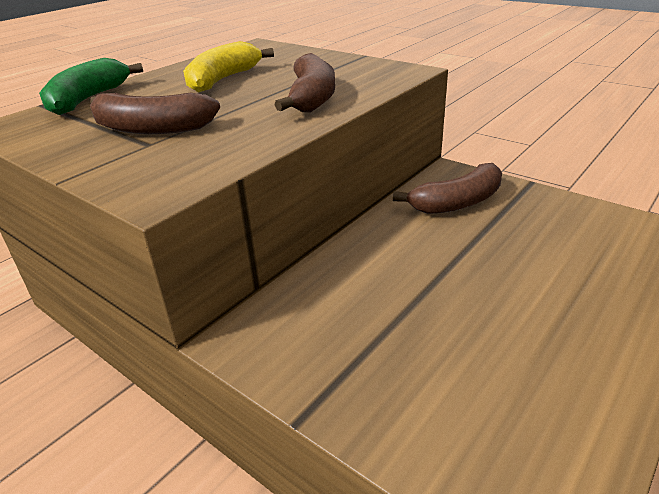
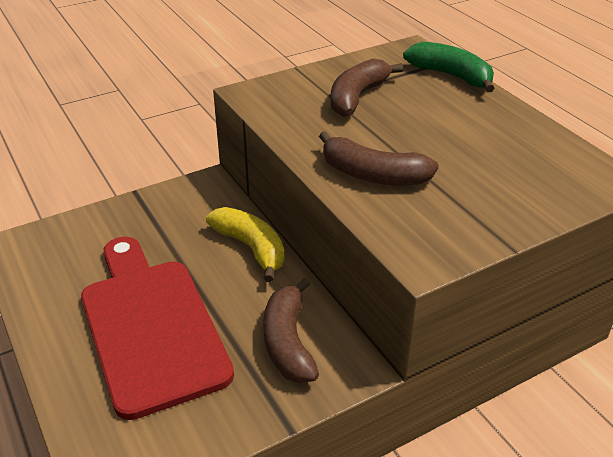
camera: 110 degrees right, 5 degrees up
yellow banana [183,41,274,93] -> yellow banana moved to [206,207,285,282]
none -> red cutting board [81,237,234,420]

